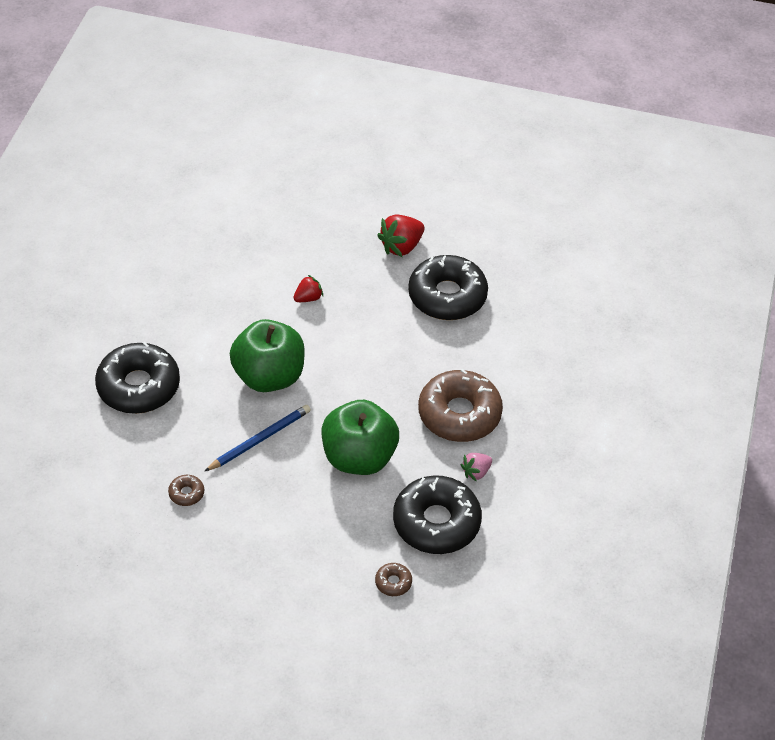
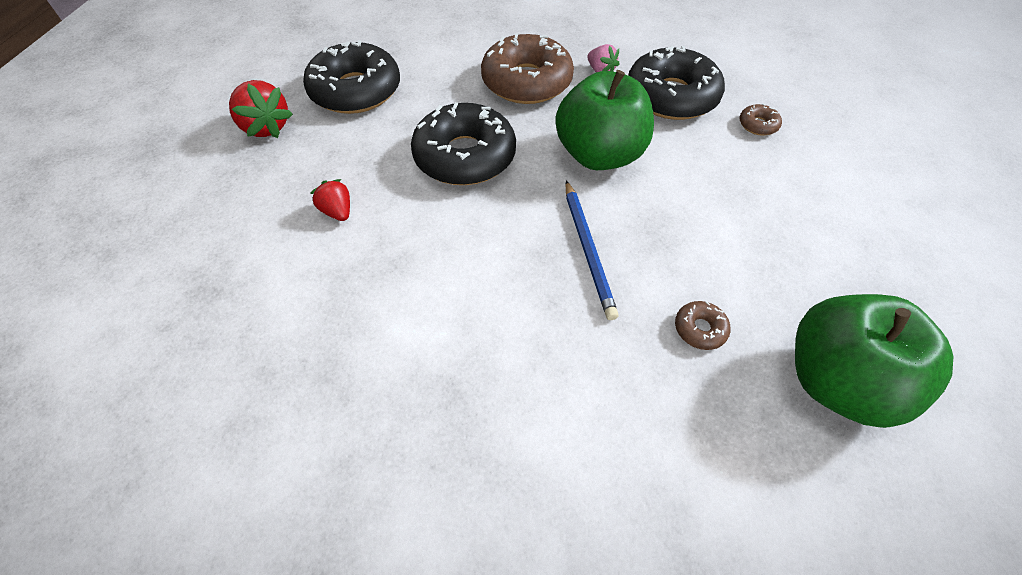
camera: 90 degrees left, 5 degrees up
black donut [95,342,180,414] -> black donut moved to [411,102,516,185]
blue pencil [205,405,311,471] -> blue pencil turned 150 degrees counterclockwise [566,180,618,320]
green apple [230,319,305,392] -> green apple moved to [795,294,953,428]

